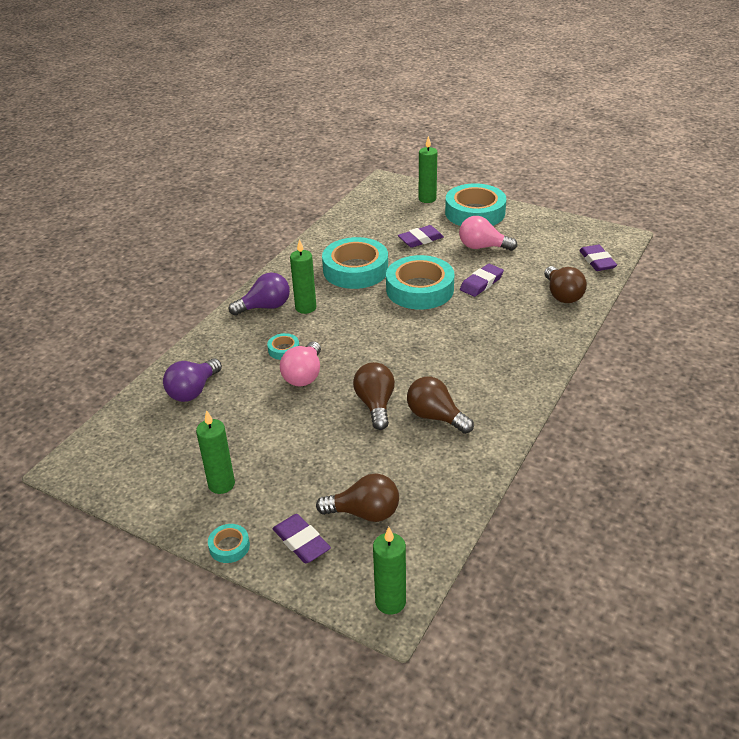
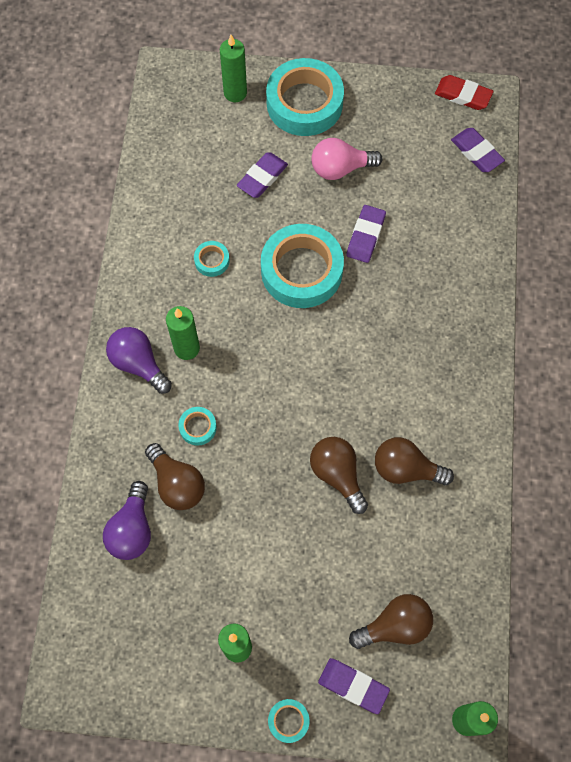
camera: 25 degrees left, 30 degrees up
purple light bulb [229,272,290,316] -> purple light bulb turned 90 degrees counterclockwise [106,327,172,394]
pink light bulb [280,341,321,386] -> none
turquoise tape [322,237,388,289] -> turquoise tape [194,241,230,277], size x0.43
brown light bulb [544,266,587,303] -> brown light bulb moved to [145,443,205,510]
none -> red eraser [435,75,494,110]

